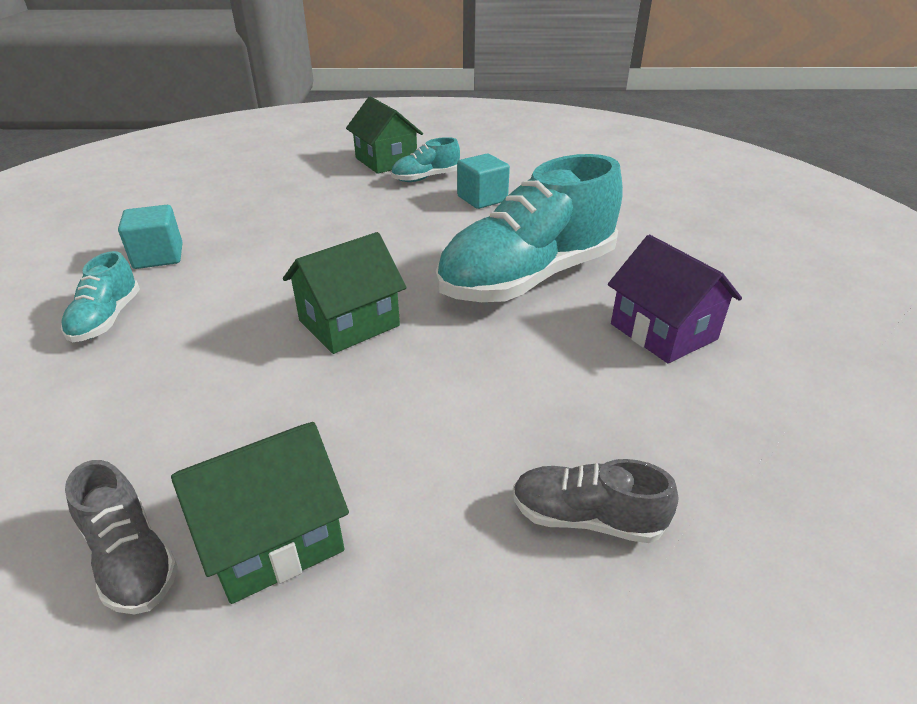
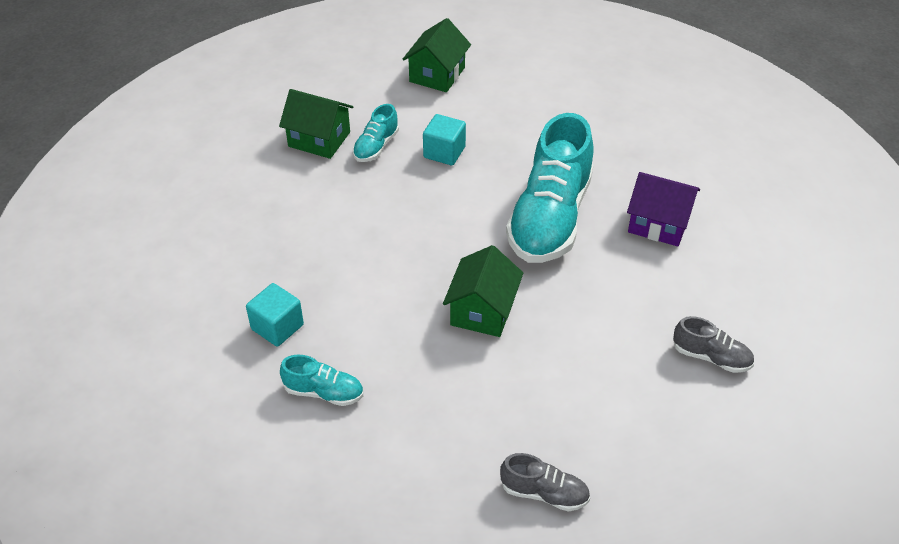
camera: 35 degrees left, 10 degrees up
turquoise shoe [61,251,140,342] -> turquoise shoe turned 45 degrees counterclockwise [280,355,363,406]
green house [171,422,349,604] -> green house moved to [402,18,471,92]
grey shoe [513,459,678,543] -> grey shoe turned 135 degrees counterclockwise [673,316,754,373]

